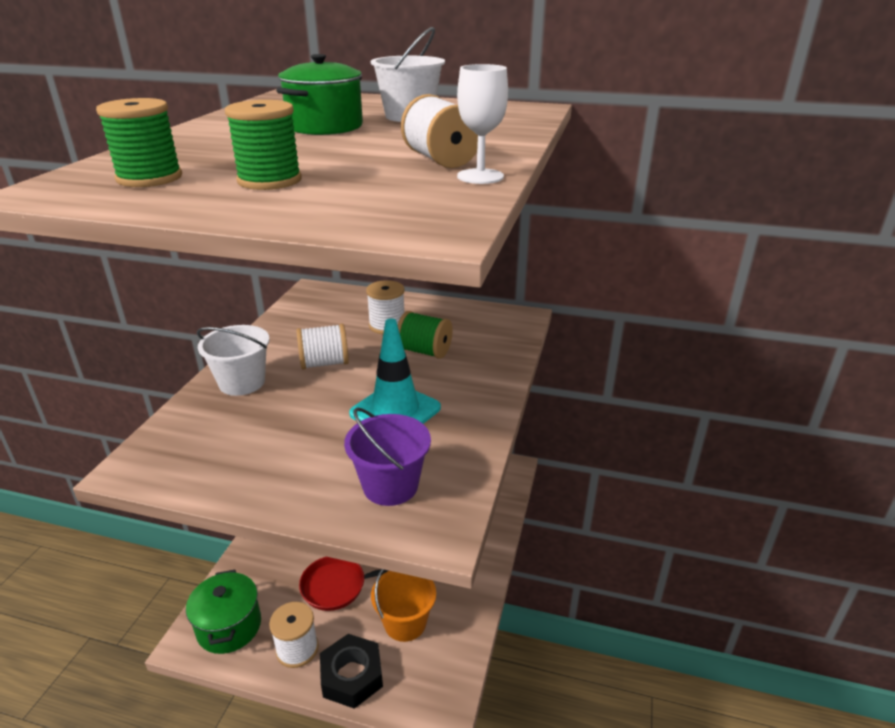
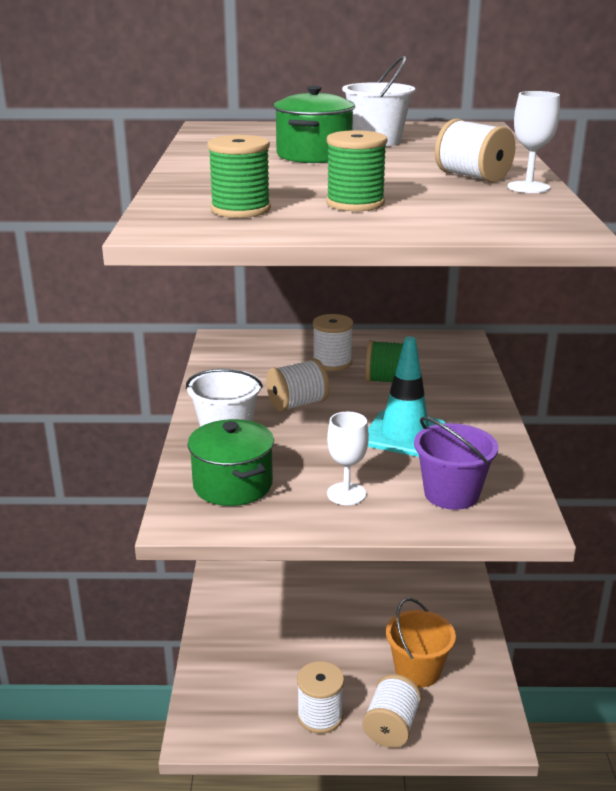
camera: 15 degrees left, 5 degrees down
green pot [186,570,261,654] -> green pot moved to [188,419,274,506]
red pan [299,557,388,611] -> none
black nut [320,634,383,709] -> white spool [362,674,422,748]
none -> white goblet [327,412,369,505]

